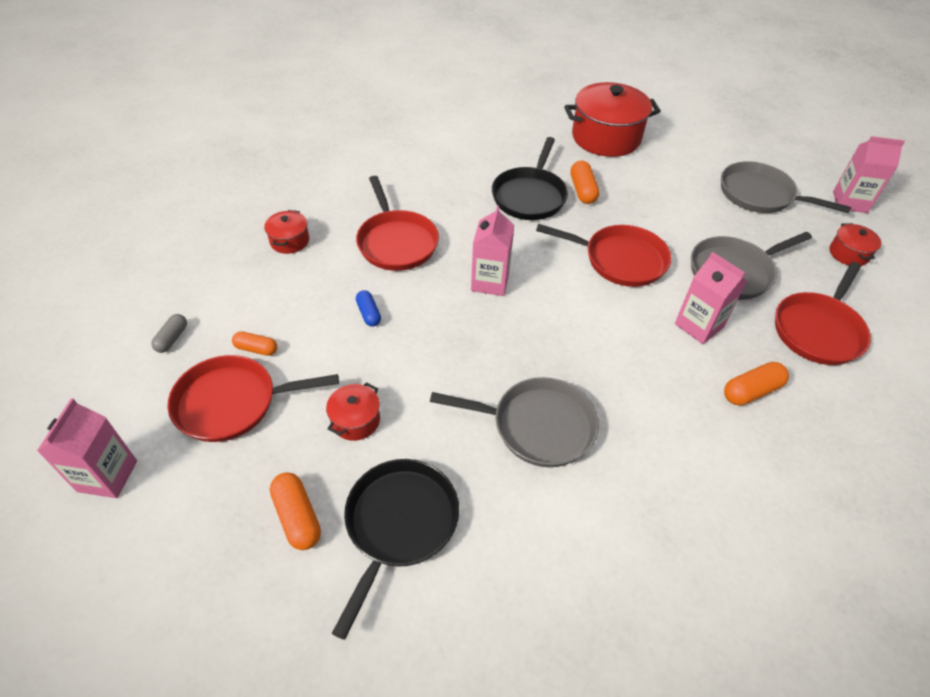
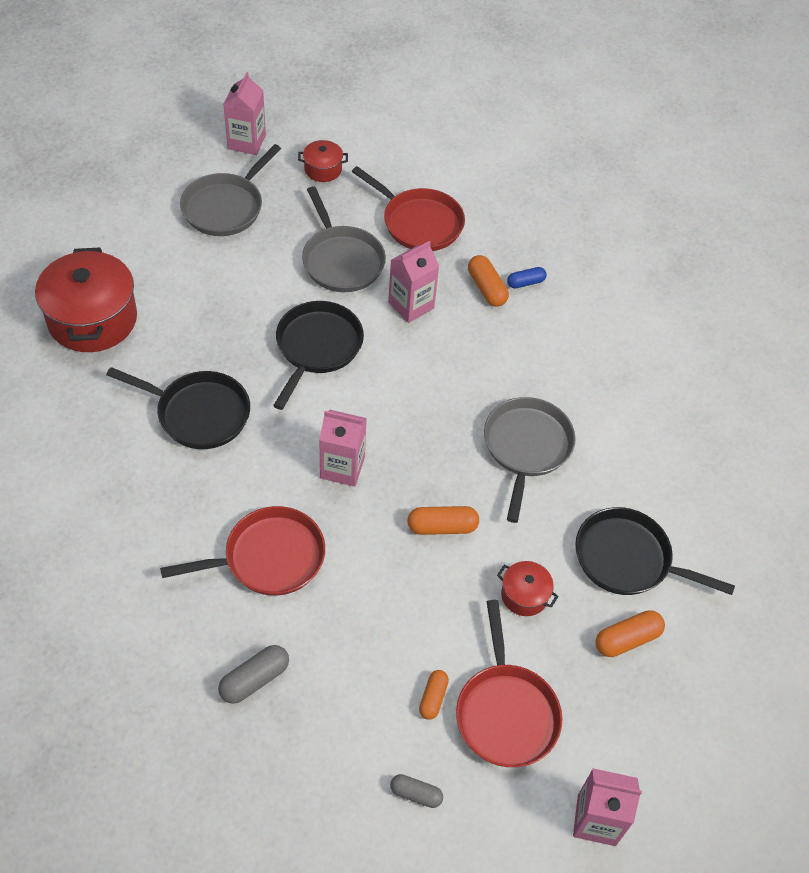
camera: 90 degrees left, 5 degrees up
red pot [264,210,309,254] -> grey capsule [218,645,289,704]
blue capsule [356,290,381,326] -> blue capsule moved to [507,267,547,289]
red pan [536,224,671,287] -> black pan [273,301,364,410]
orange capsule [570,161,599,204] -> orange capsule moved to [407,506,479,535]

